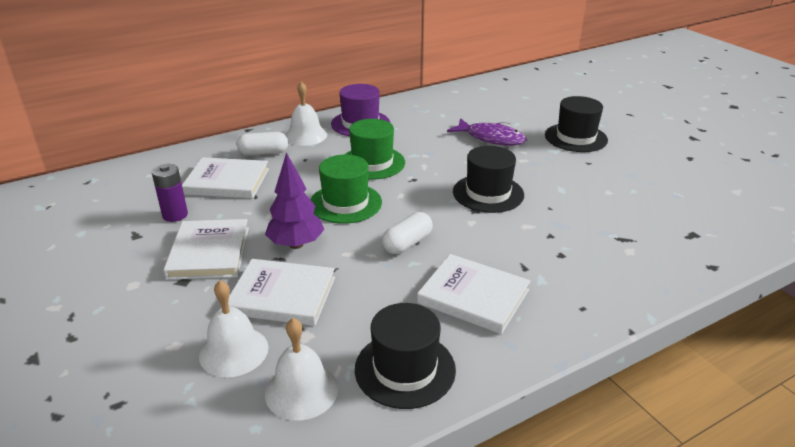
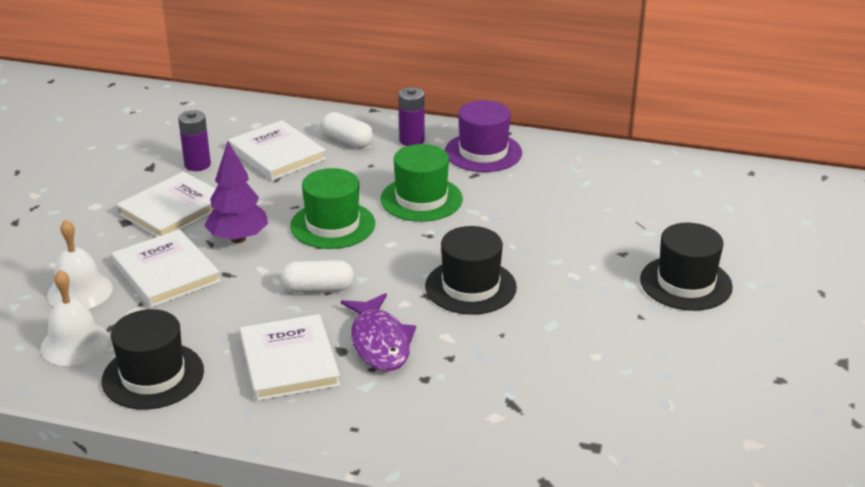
camera: 45 degrees right, 0 degrees up
white bell [286,81,327,146] -> purple battery [398,87,425,146]
purple fish [447,118,526,146] -> purple fish moved to [341,293,416,371]

